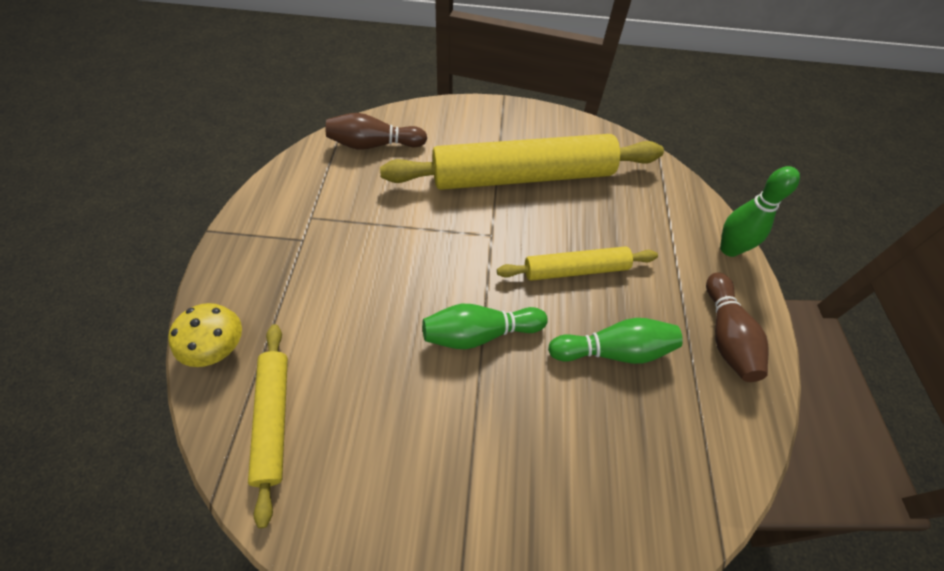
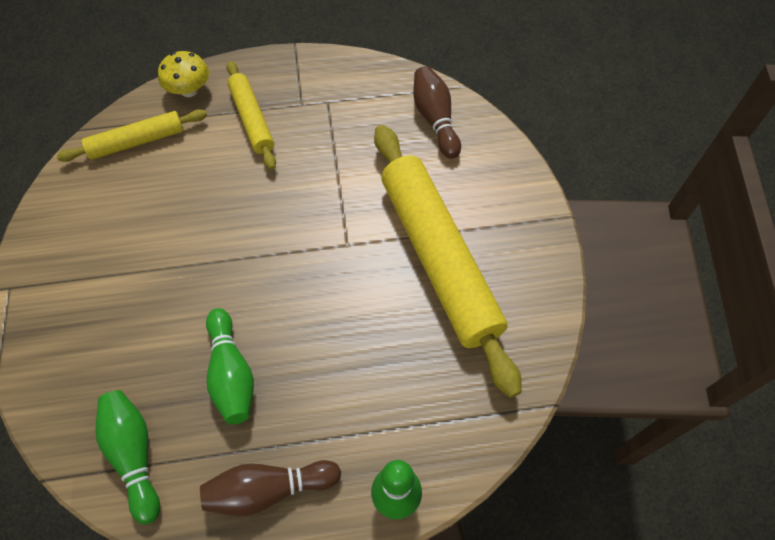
camera: 80 degrees right, 5 degrees up
green bowling pin [422,304,548,349] -> green bowling pin moved to [95,390,160,525]
yellow rolling pin [497,246,658,281] -> yellow rolling pin moved to [226,61,276,170]

